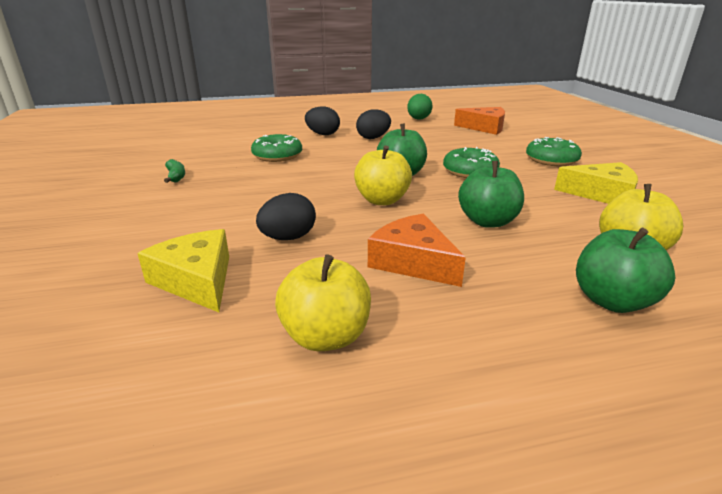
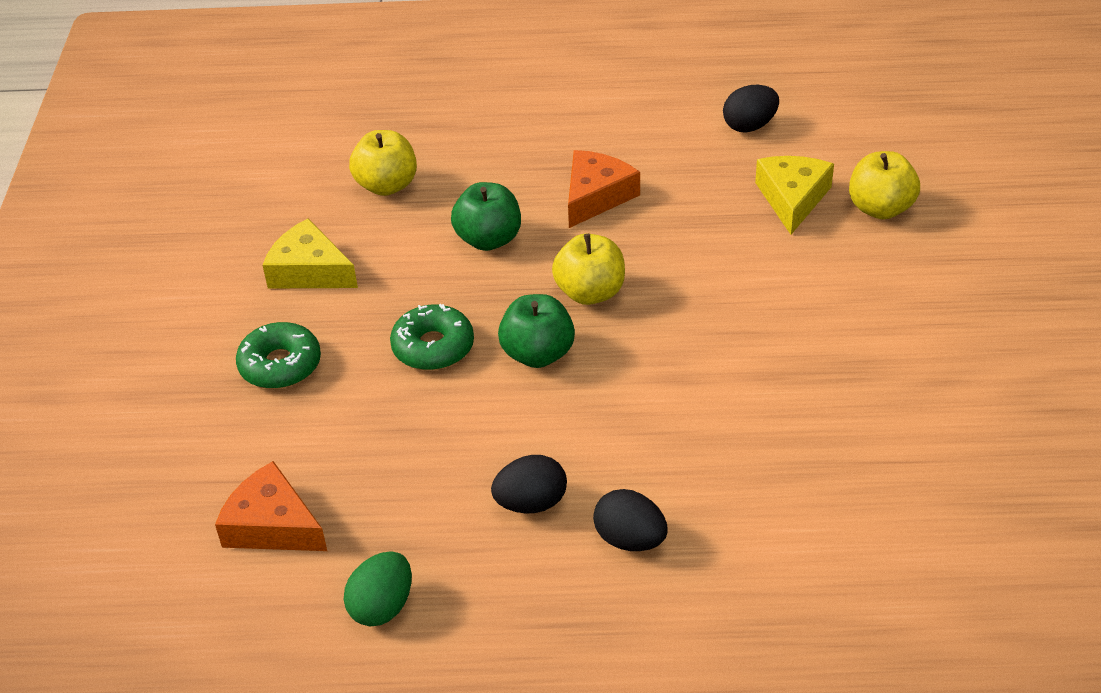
camera: 165 degrees left, 15 degrees up
yellow cheese [137,229,229,312] -> yellow cheese turned 150 degrees counterclockwise [755,156,834,235]
green banana [164,159,185,183] -> none
green donut [251,134,302,162] -> none
black egg [256,193,316,240] -> black egg moved to [723,85,779,133]
yellow apple [275,254,371,351] -> yellow apple moved to [849,151,920,219]
orange cheese [368,214,466,287] -> orange cheese turned 120 degrees counterclockwise [568,150,640,228]
green apple [576,228,675,313] -> none

